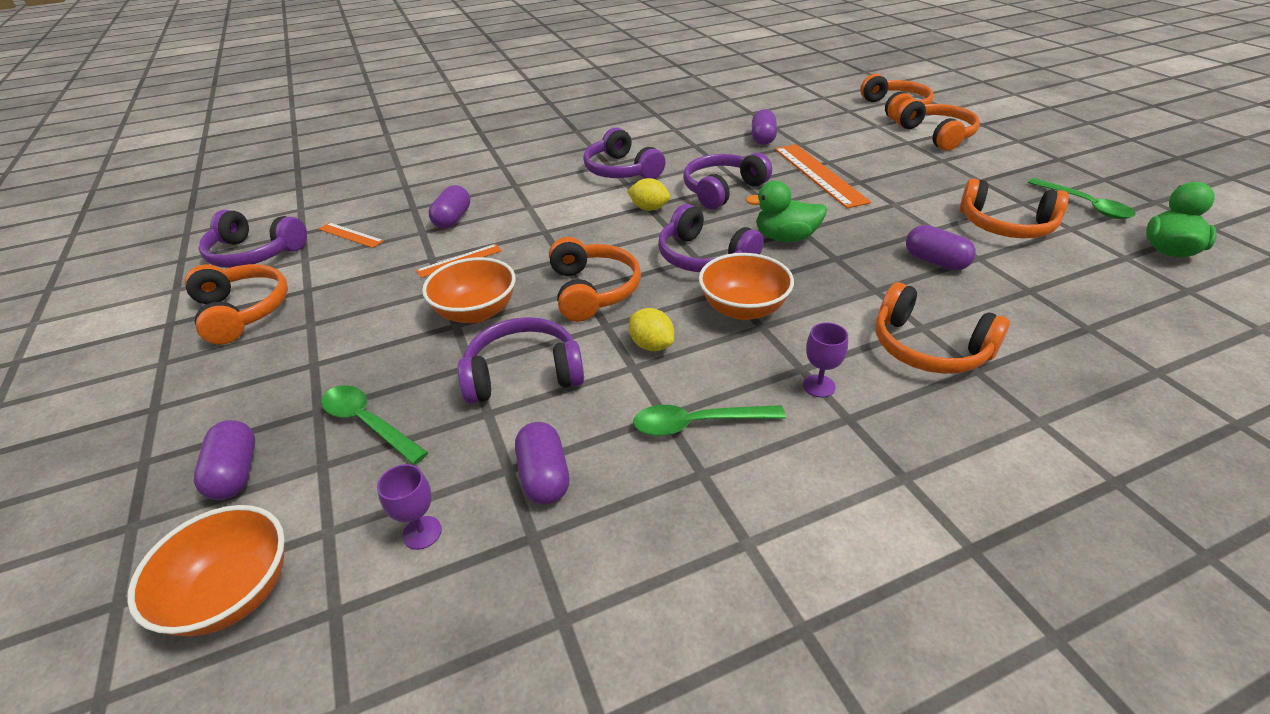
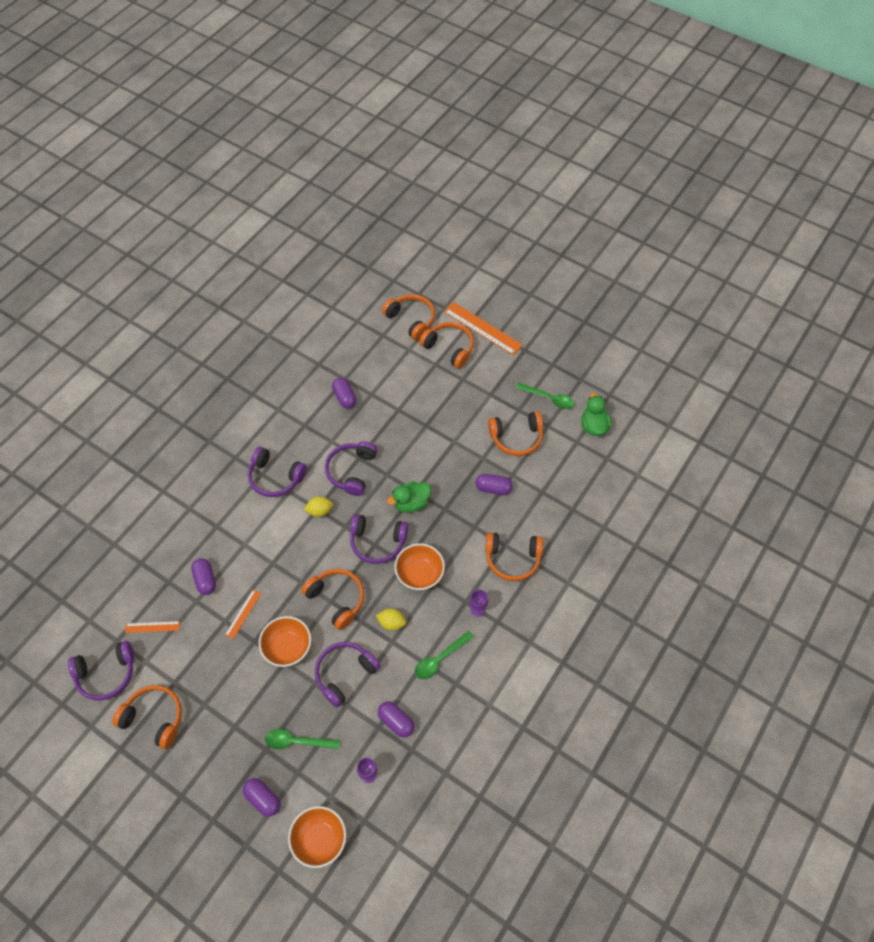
camera: 35 degrees left, 20 degrees up
orange ruler [775,144,871,208] -> orange ruler moved to [444,302,523,355]

